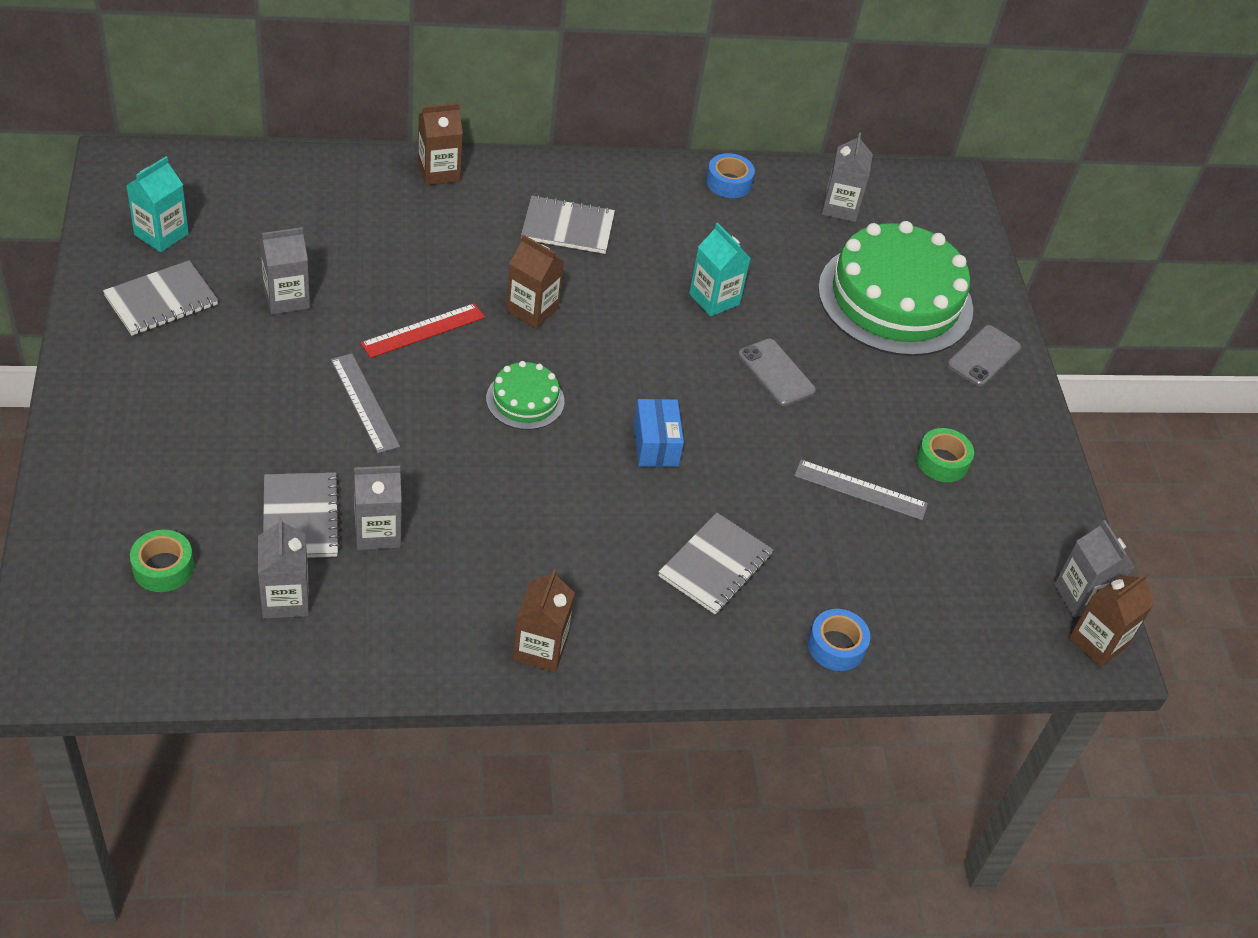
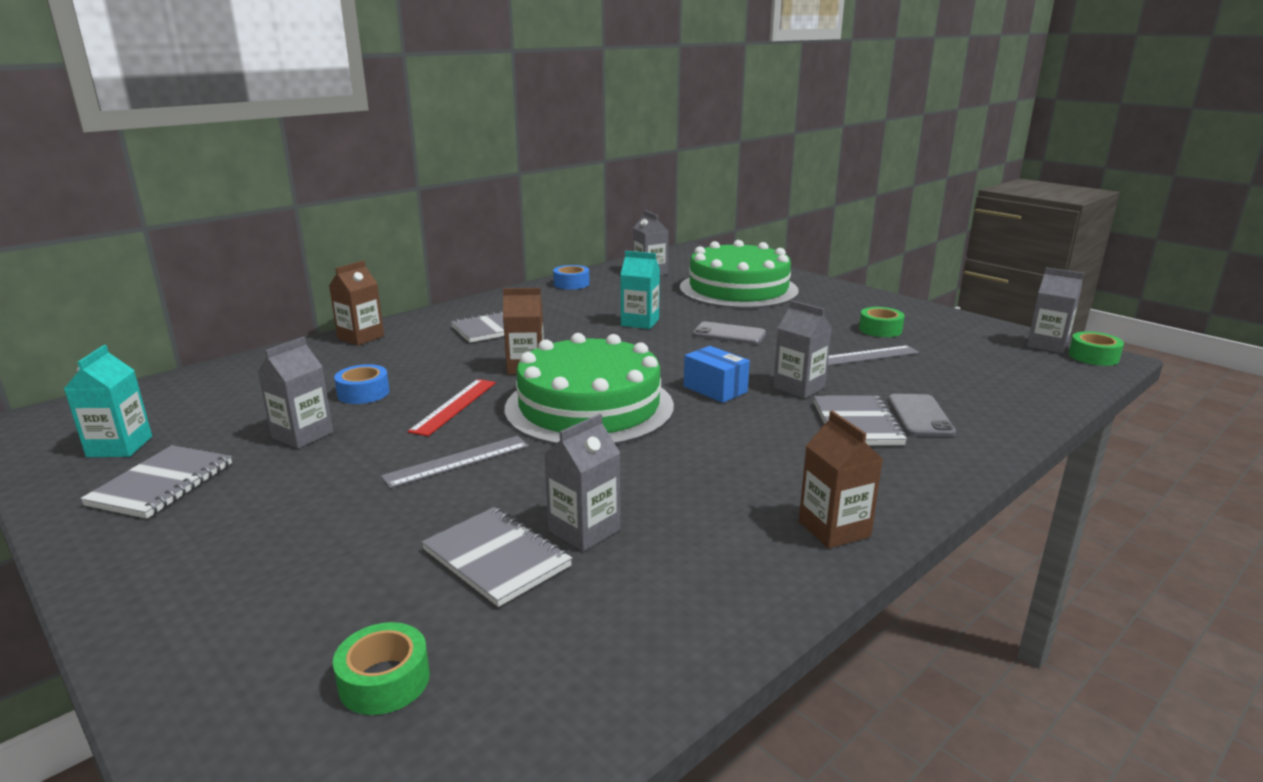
camera: 30 degrees left, 25 degrees down
grey carton [258,517,309,619] -> grey carton moved to [773,300,832,398]
grey ruler [331,353,400,453] -> grey ruler turned 60 degrees counterclockwise [381,436,529,488]
green cake [486,361,564,430] -> green cake [505,333,674,445], size x2.19
blue tape [808,609,870,671] -> blue tape moved to [334,364,390,404]
grey phone [947,325,1021,387] -> grey phone moved to [888,394,956,437]
brown carton [1069,573,1154,667] -> green tape [1069,331,1124,366]

